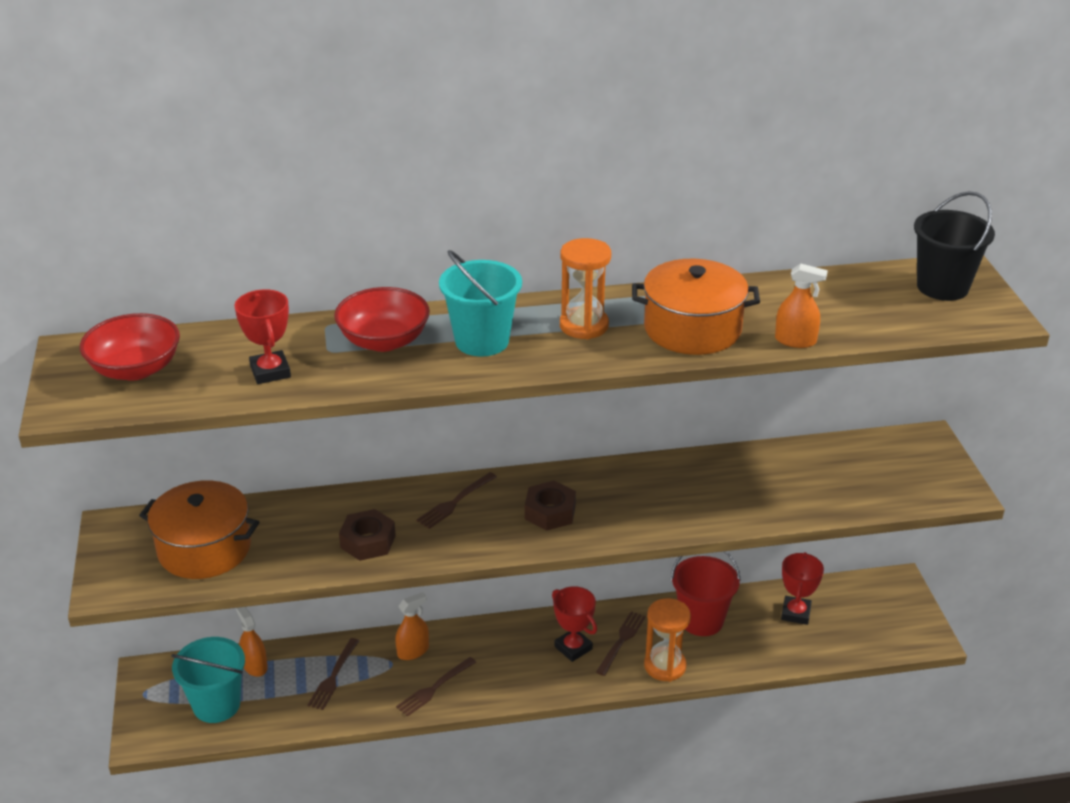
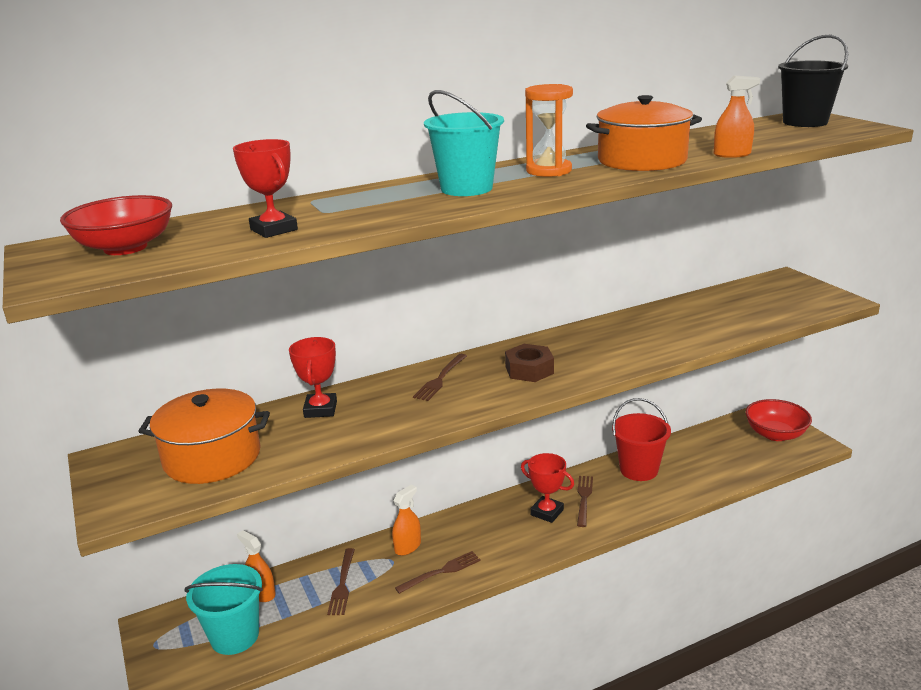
camera: 15 degrees left, 10 degrees down
red bowl [334,287,430,352] -> red bowl moved to [746,399,812,441]
brown nut [339,509,396,561] -> none
brown fork [396,657,476,717] -> brown fork turned 150 degrees counterclockwise [395,551,481,594]
orange hourglass [644,598,691,682] -> none
red trophy [781,552,824,625] -> red trophy moved to [289,337,337,418]

